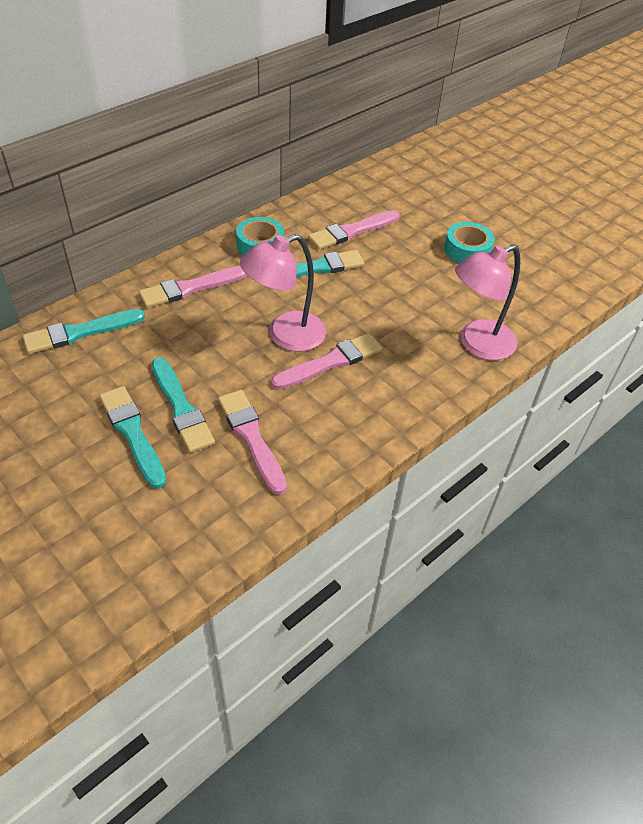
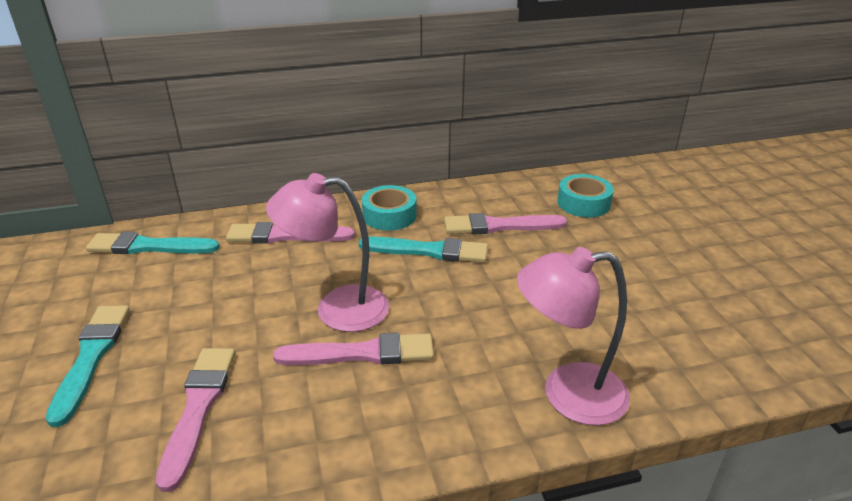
camera: 30 degrees right, 15 degrees down
turquoise brush [152,357,215,453] -> none
turquoise tape [444,222,495,263] -> turquoise tape moved to [557,174,614,218]

